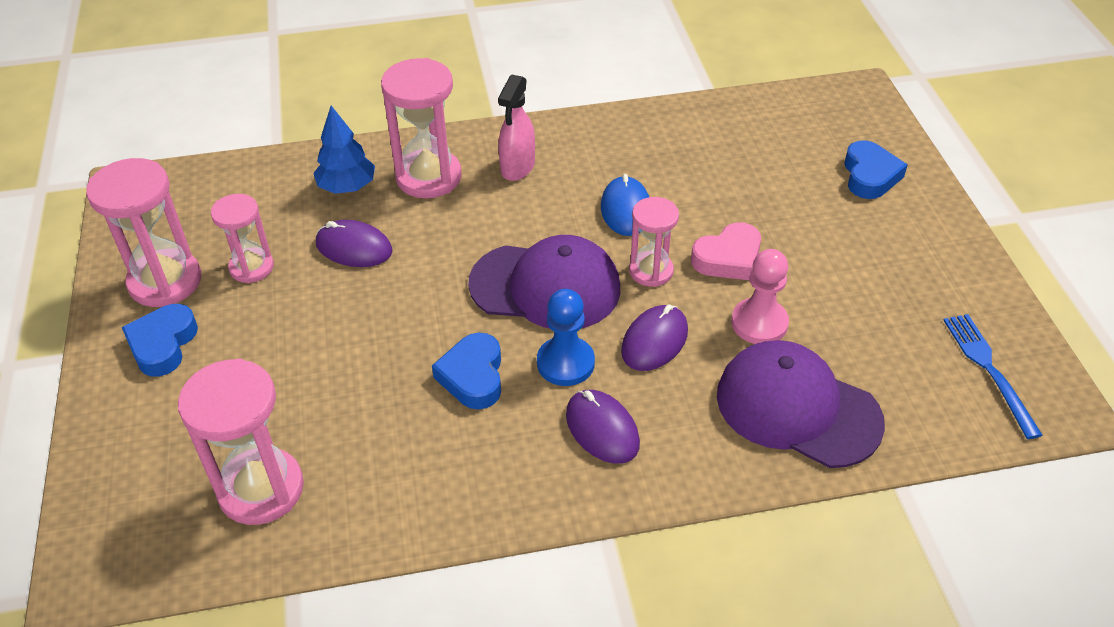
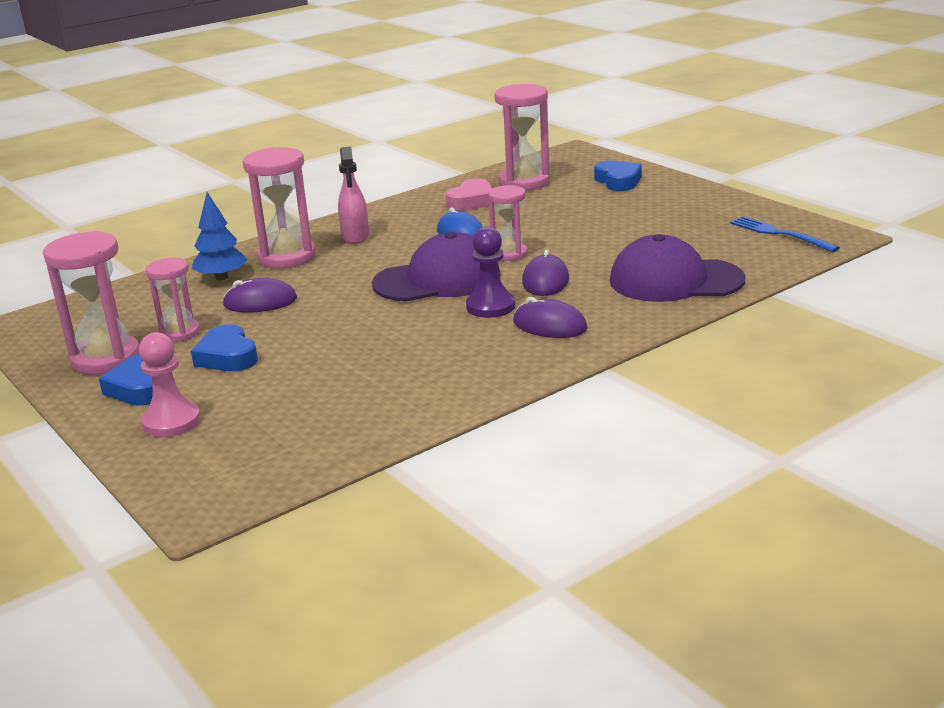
camera: 25 degrees left, 20 degrees down
pink hourglass [178,358,304,525] -> pink hourglass moved to [494,84,550,191]
blue heart [432,333,501,409] -> blue heart moved to [191,324,258,371]
blue pawn [537,289,595,386] -> purple pawn [466,227,515,318]
pink heart [691,222,761,280] -> pink heart moved to [446,178,492,211]
pink pawn [731,249,789,344] -> pink pawn moved to [139,332,200,437]

